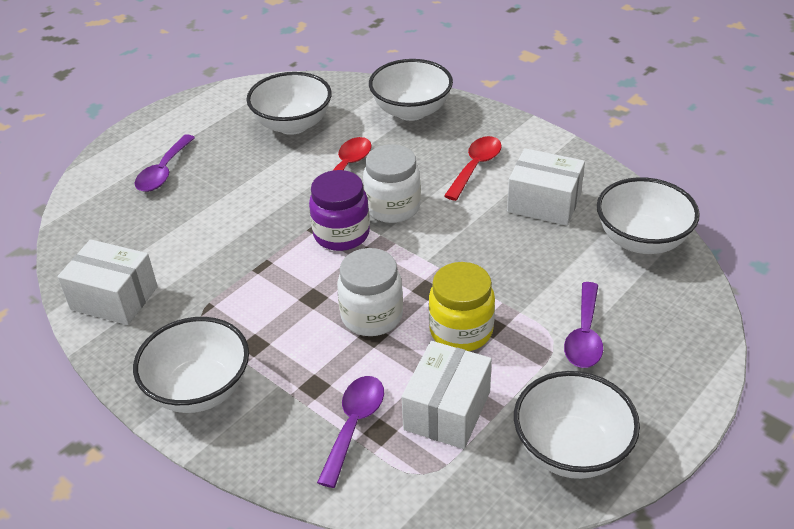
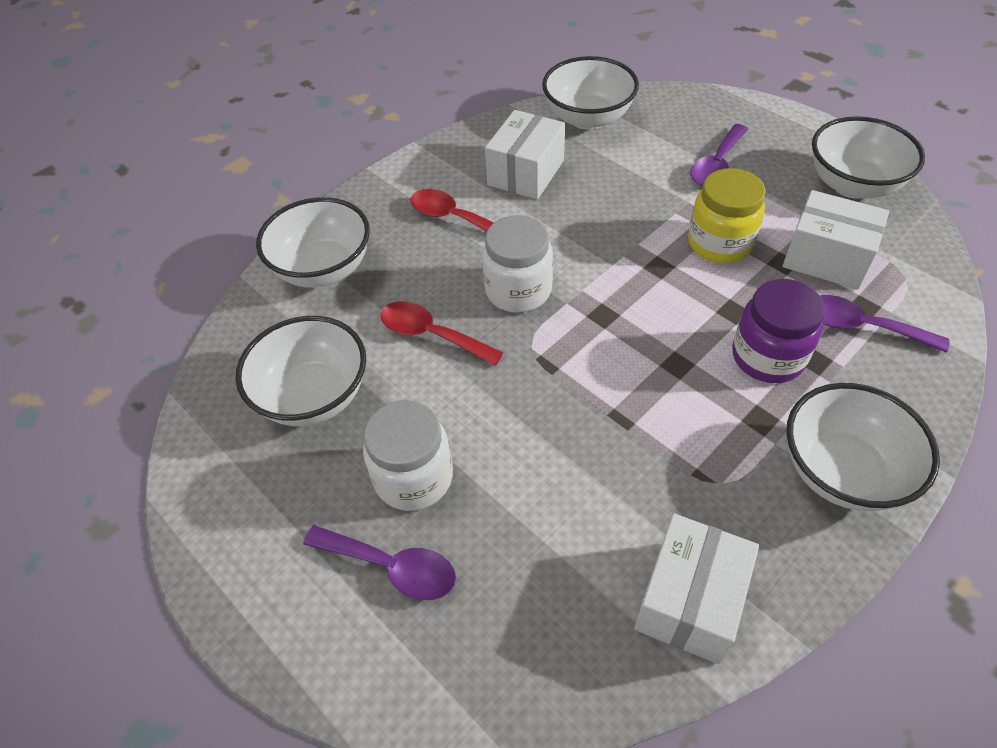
camera: 85 degrees left, 10 degrees up
purple jar [309,170,370,251] -> purple jar moved to [732,279,825,383]
white jar [337,248,403,336] -> white jar moved to [363,400,453,511]
purple spoon [564,282,603,368] -> purple spoon turned 105 degrees clockwise [690,124,748,186]

